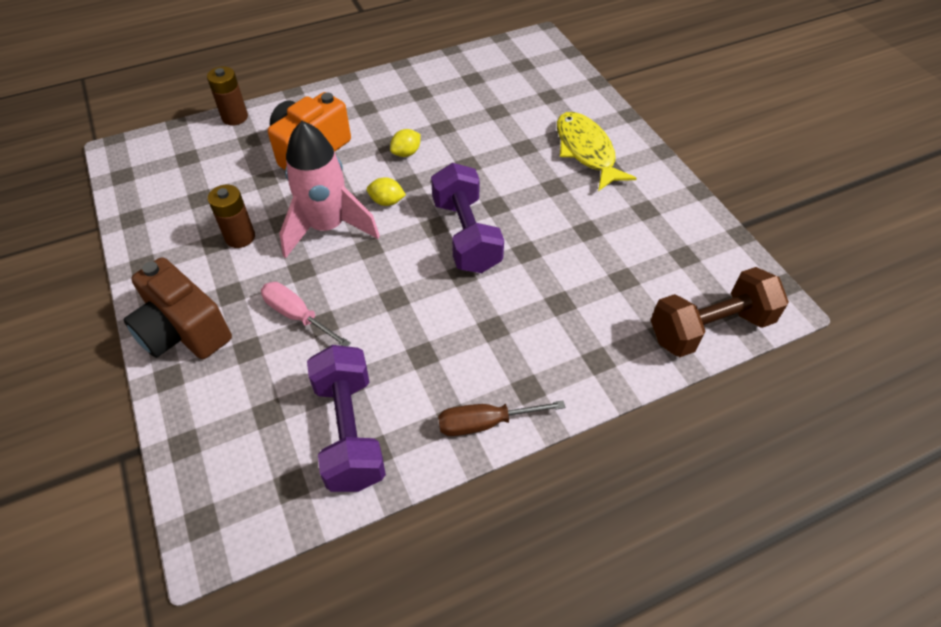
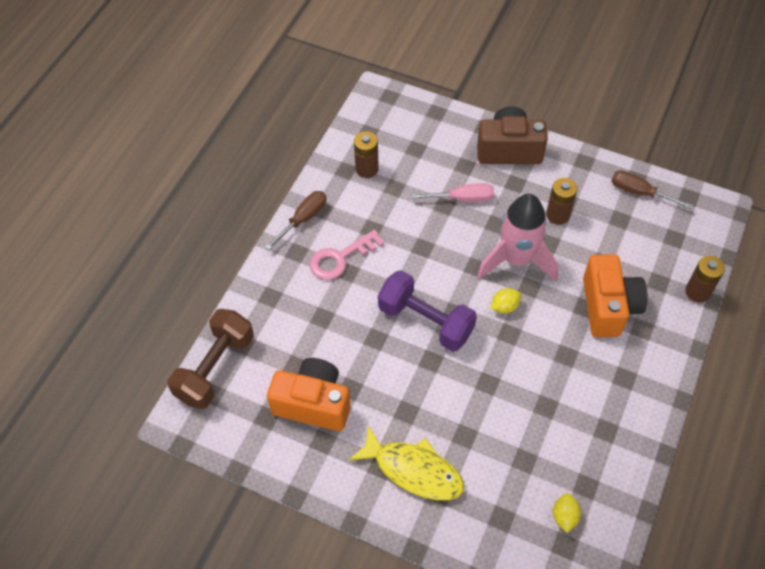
camera: 140 degrees right, 5 degrees up
purple dumbbell [307,345,386,492] -> brown battery [354,131,379,178]
yellow lemon [390,129,421,157] -> yellow lemon moved to [553,493,581,533]
none -> orange camera [267,358,350,431]
none -> pink key [309,229,384,280]
none -> brown screwdriver [611,170,693,209]

